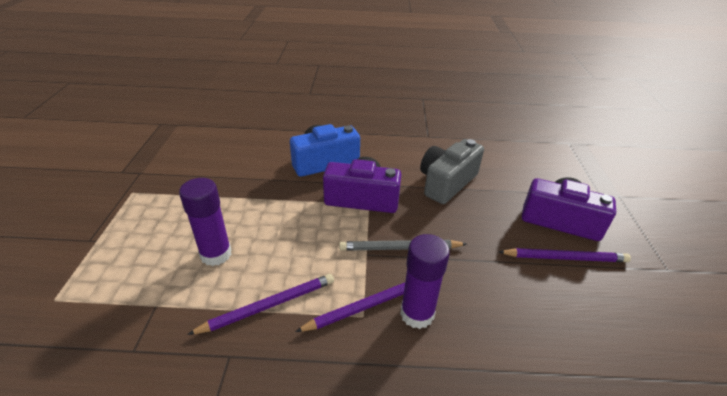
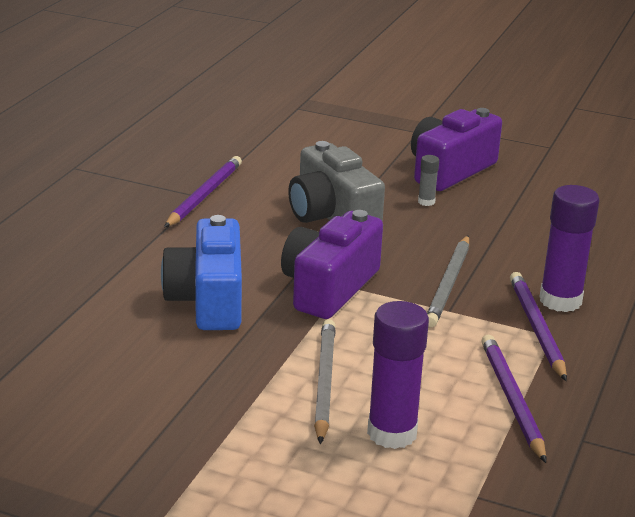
camera: 70 degrees left, 10 degrees down
purple pencil [499,248,631,262] -> purple pencil moved to [164,156,242,228]
none -> grey pencil [314,319,336,444]
none -> grey glue stick [418,155,439,206]

